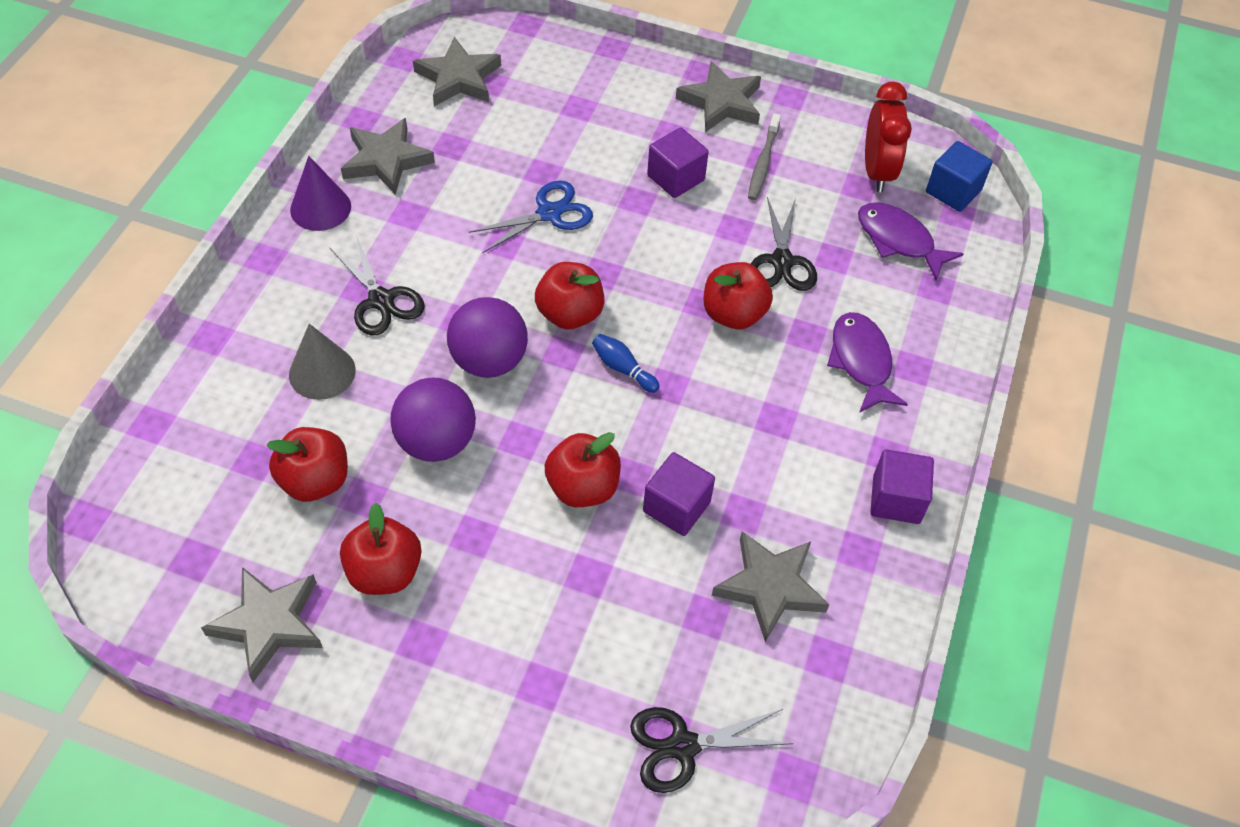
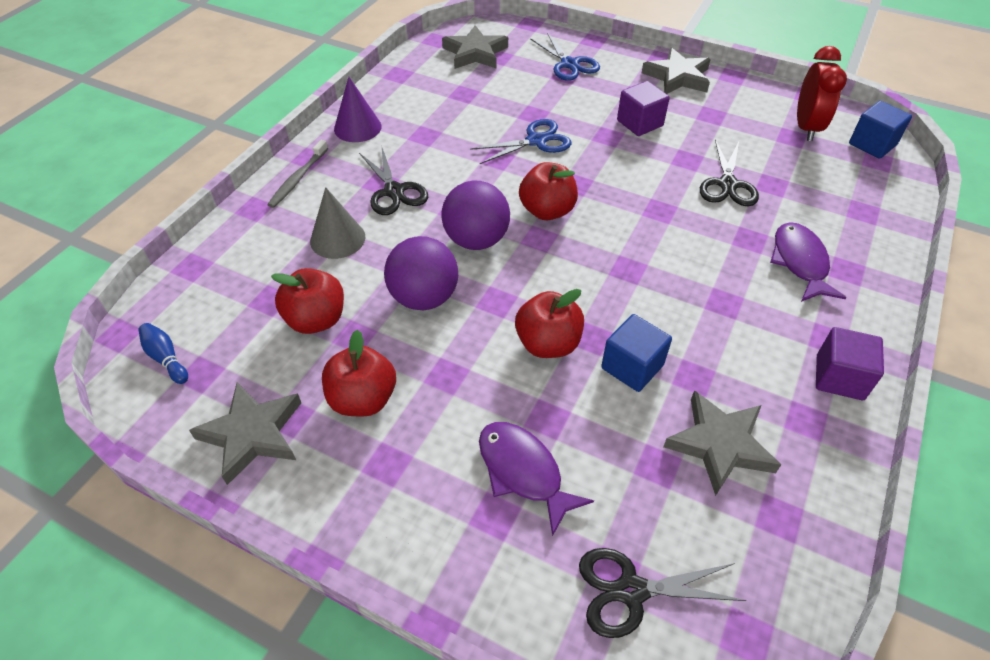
camera: 10 degrees right, 5 degrees down
grey star [341,118,435,195] -> none
blue bowling pin [592,334,660,393] -> blue bowling pin moved to [138,323,188,384]
purple cube [643,452,715,536] -> blue cube [601,314,672,392]
red apple [704,262,773,330] -> none
grey toothbrush [748,113,781,200] -> grey toothbrush moved to [267,140,328,208]
purple fish [858,202,963,280] -> purple fish moved to [479,422,594,536]
none -> blue scissors [530,33,600,81]

